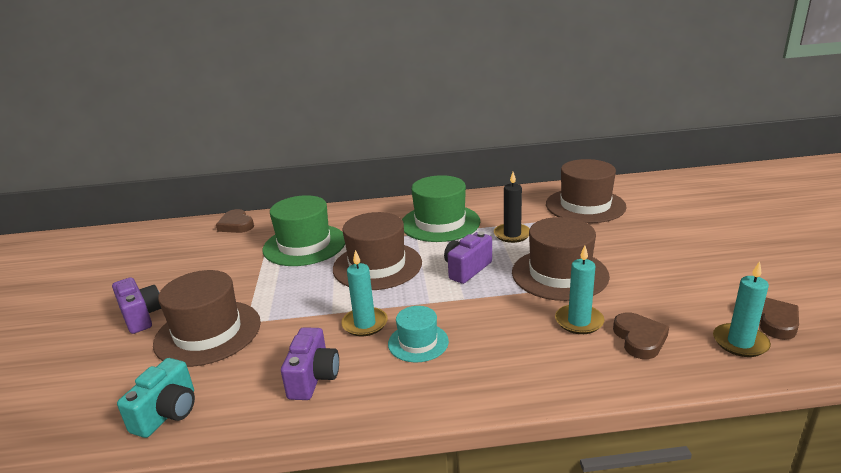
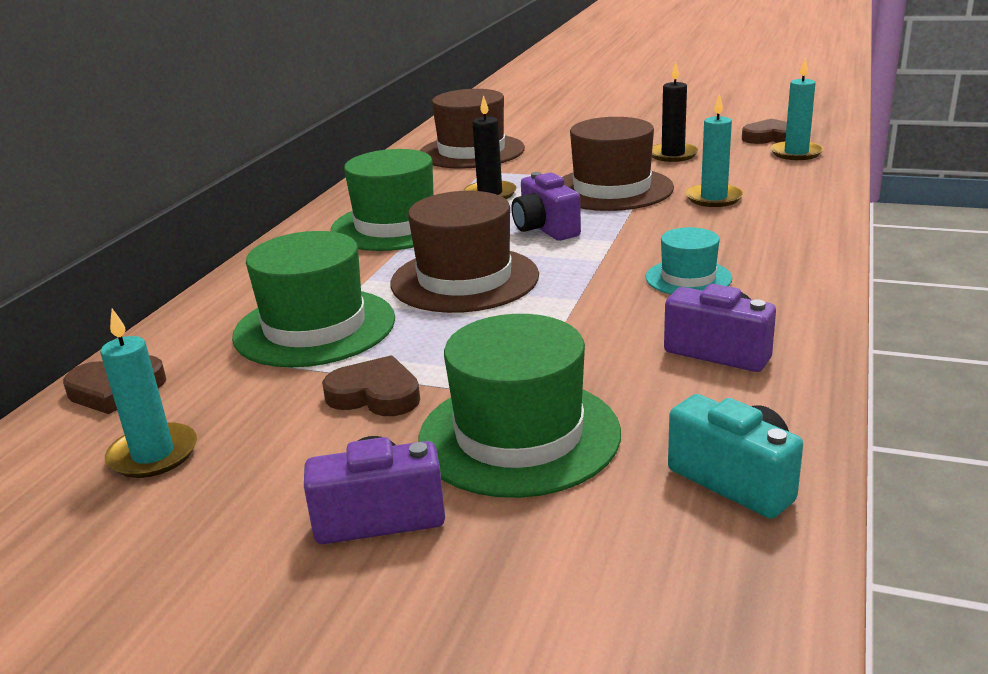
camera: 65 degrees left, 0 degrees up
brown hat [153,270,261,367] -> green hat [418,314,621,498]
turquoise candle [341,250,388,336] -> turquoise candle moved to [100,309,197,478]
brown heart [613,312,669,359] -> brown heart moved to [322,355,420,416]
none -> black candle [652,62,699,162]

